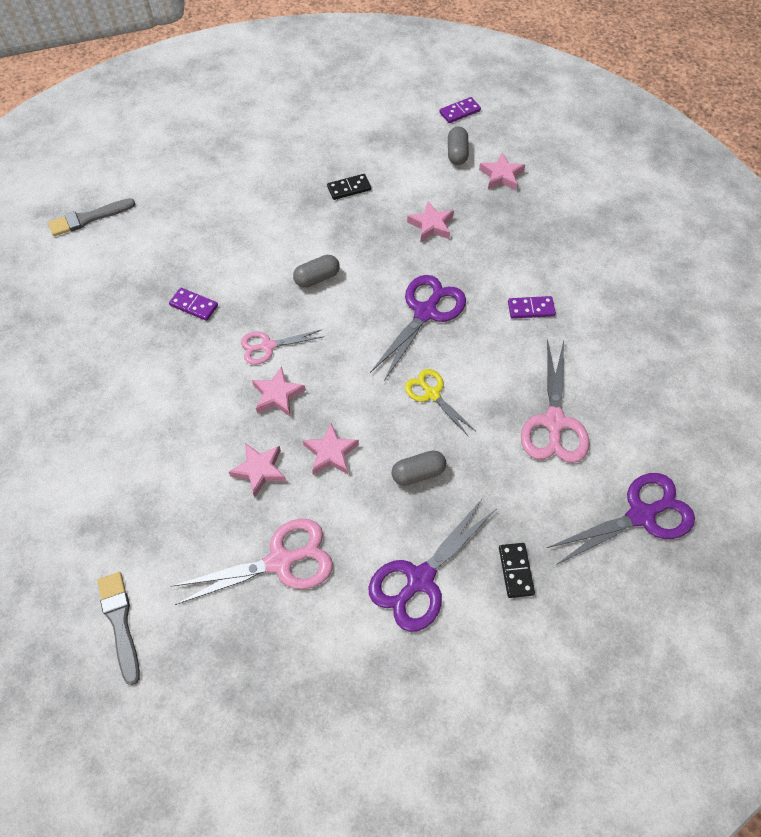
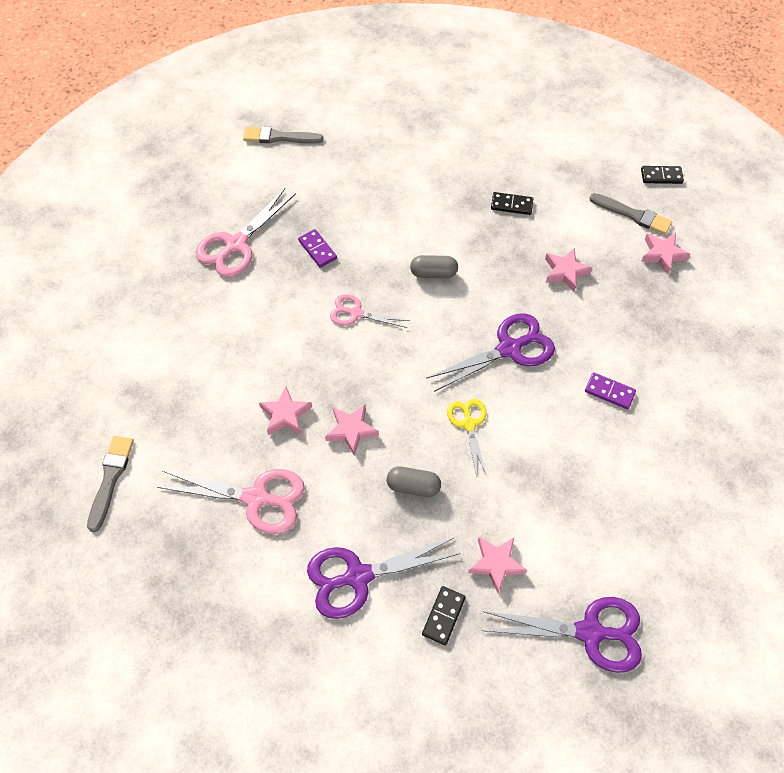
camera: 30 degrees right, 0 degrees up
pink star [252,366,306,416] -> pink star moved to [468,537,528,593]
purple domino [439,97,481,123] -> black domino [641,166,684,184]
grey capsule [448,126,469,165] -> grey brush [589,193,672,235]
pink scissors [521,339,590,463] -> pink scissors moved to [196,188,296,277]

